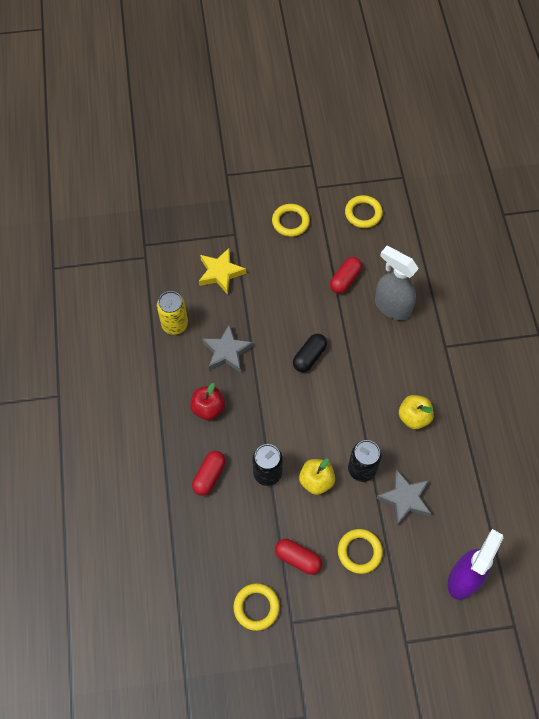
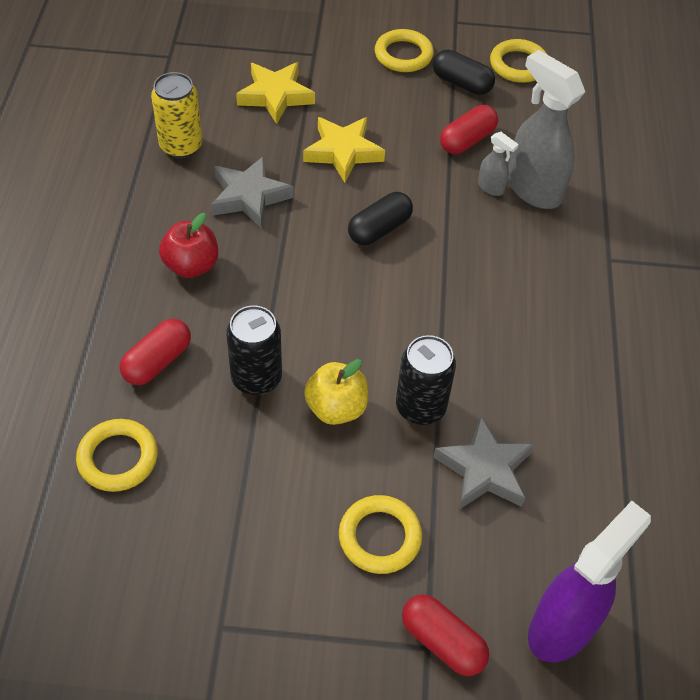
camera: 10 degrees right, 10 degrees down
yellow ring [233,583,280,631] -> yellow ring moved to [76,419,158,492]
red capsule [275,539,322,575] -> red capsule moved to [402,594,489,676]
yellow apple [399,395,434,429] -> none
none -> yellow star [303,117,385,183]
none -> black capsule [433,50,495,95]
none -> grey spray bottle [478,132,519,196]

